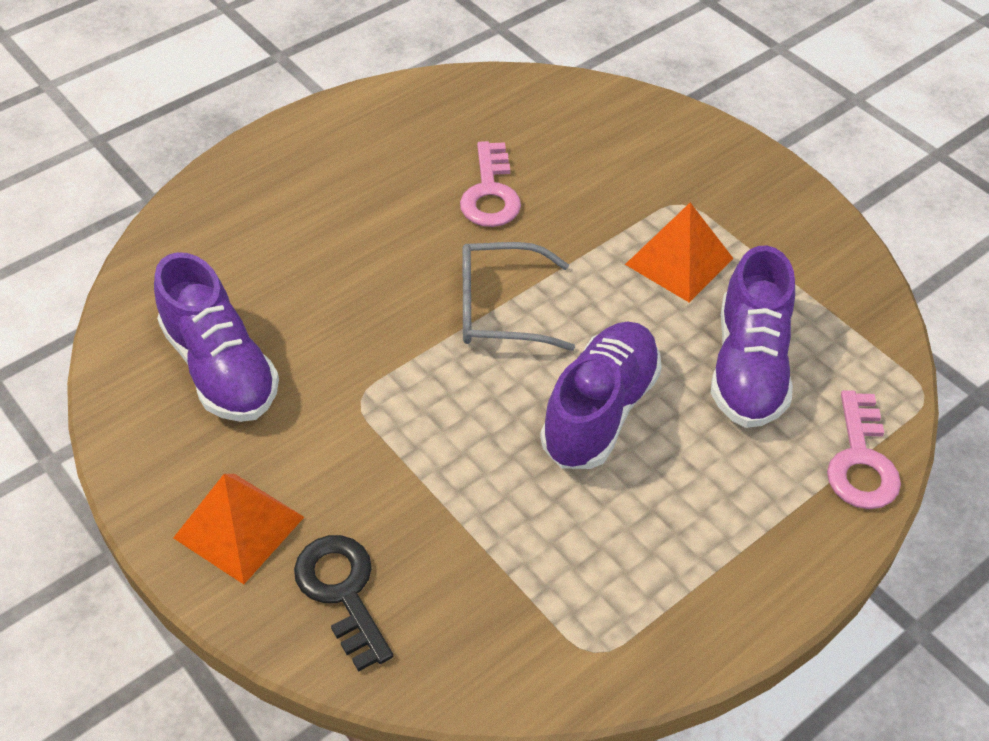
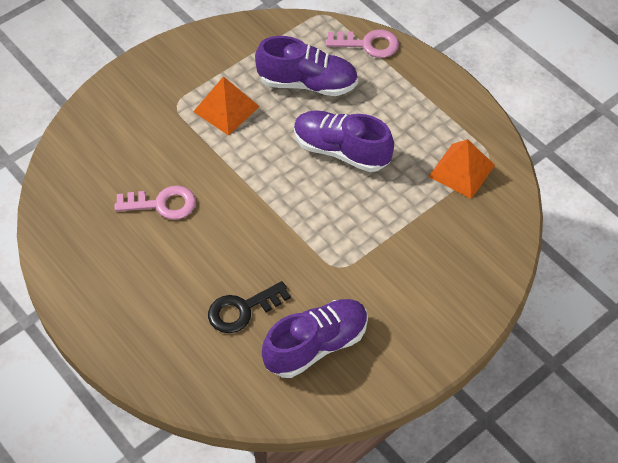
camera: 90 degrees left, 5 degrees up
orange pyramid [173,474,304,584] -> orange pyramid moved to [428,139,495,199]
black key [294,535,393,672] -> black key moved to [208,281,291,333]
grey glasses [462,242,575,351] -> none

